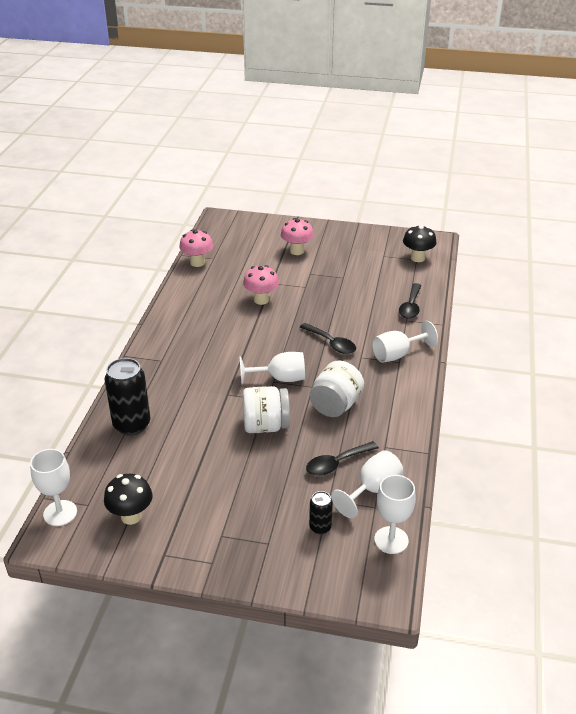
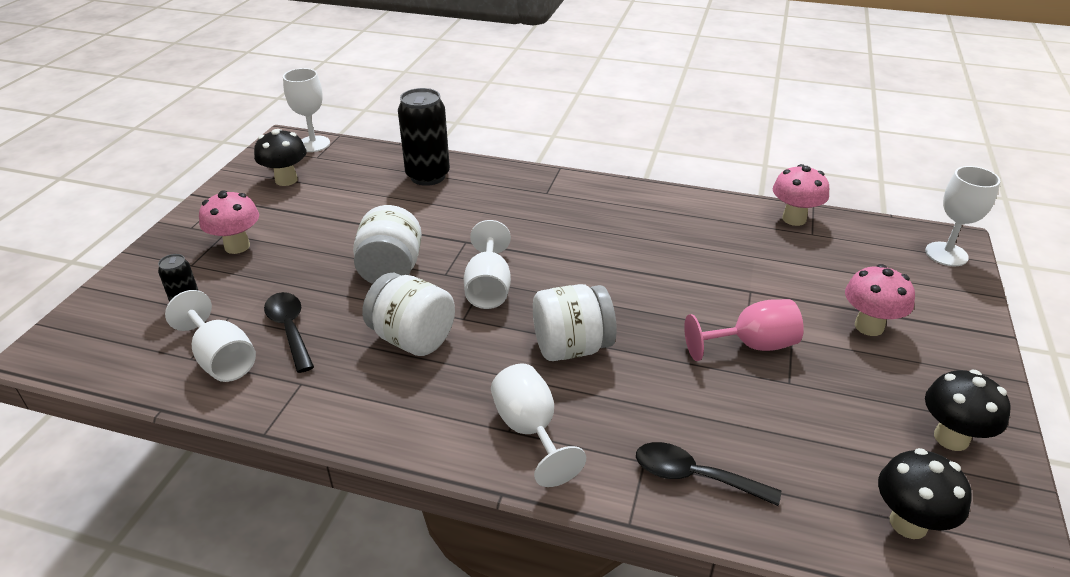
camera: 95 degrees right, 0 degrees up
pink mushroom [243,265,279,305] -> pink mushroom moved to [199,190,259,254]
black spoon [300,323,356,354] -> white jar [533,284,617,361]
white goblet [374,475,416,554] -> white goblet moved to [925,166,1000,266]
none -> pink goblet [684,299,804,361]
none -> black mushroom [925,370,1011,451]

